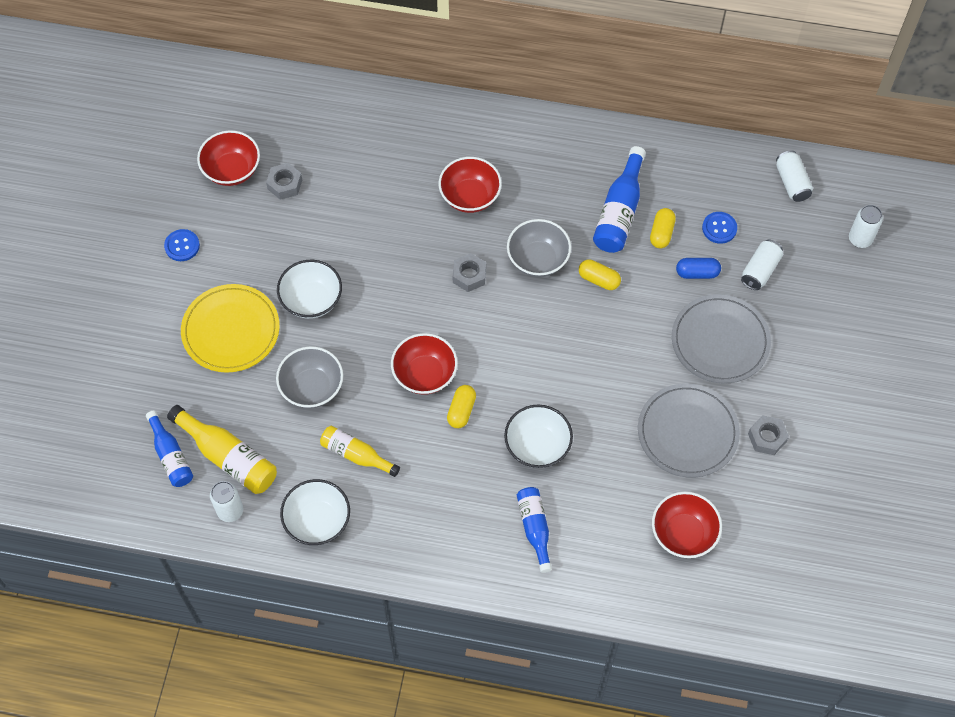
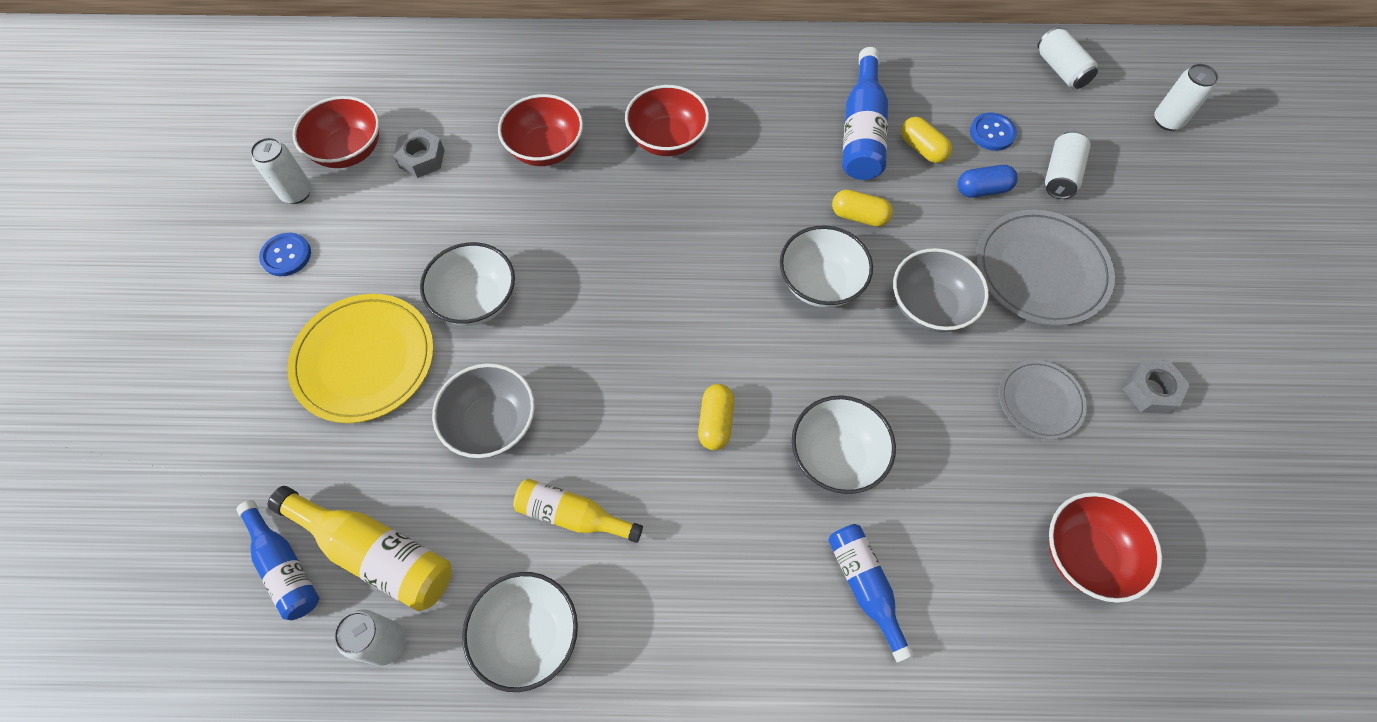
camera: 10 degrees left, 0 degrees up
red bowl [391,333,458,395] -> red bowl moved to [498,94,583,166]
grey nut [453,253,486,292] -> none
grey bowl [507,219,571,277] -> grey bowl moved to [893,248,989,332]
grey plate [638,384,740,478] -> grey plate [999,360,1087,440], size x0.59
yellow capsule [650,208,676,248] -> yellow capsule turned 45 degrees counterclockwise [901,117,952,163]
none -> white can [250,138,311,204]
none -> white bowl [780,226,873,308]

